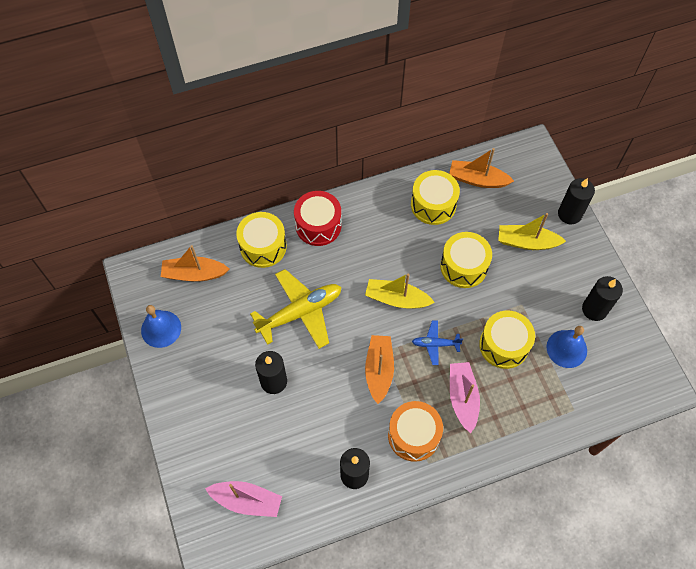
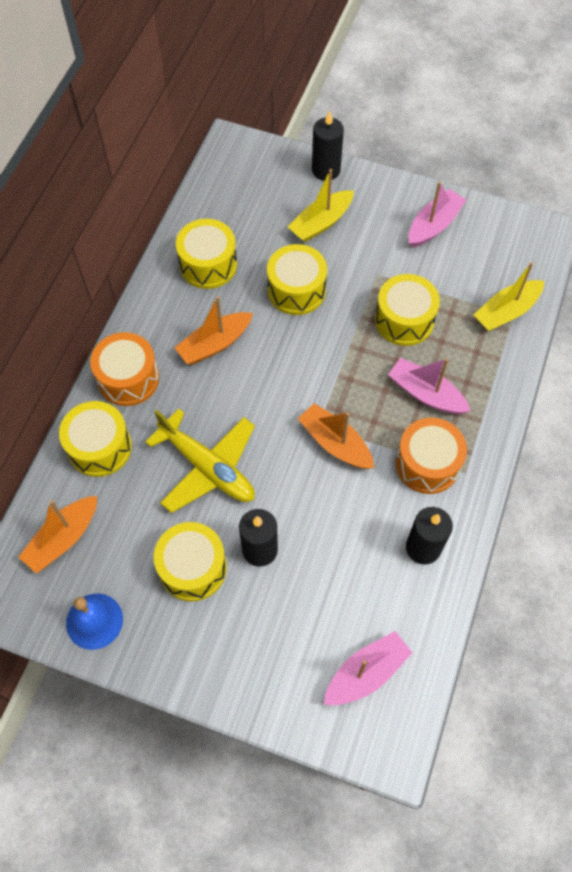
camera: 50 degrees left, 0 degrees up
yellow plane [250,269,341,349] -> yellow plane turned 120 degrees clockwise [145,409,255,513]
red drum [294,191,341,246] -> orange drum [90,332,159,406]
yellow boat [365,273,435,309] -> yellow boat moved to [474,262,544,331]
blue plane [412,320,463,365] -> none
orange boat [449,148,514,188] -> orange boat moved to [174,296,253,365]
blue bell [547,326,587,368] -> none
black candle [582,276,623,321] -> pink boat [408,182,466,247]
none -> yellow drum [154,522,227,601]

